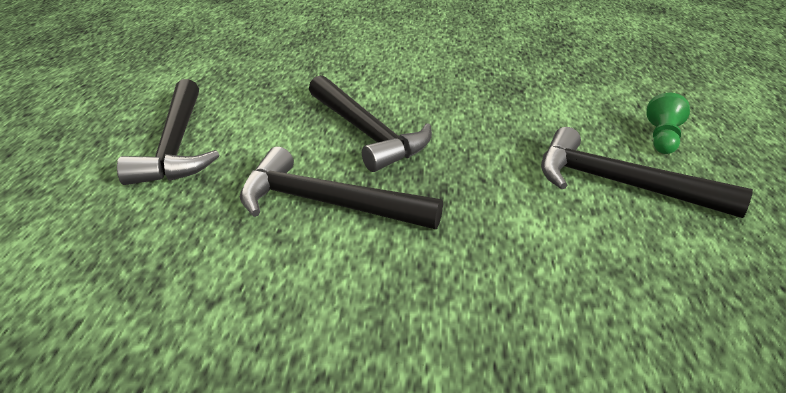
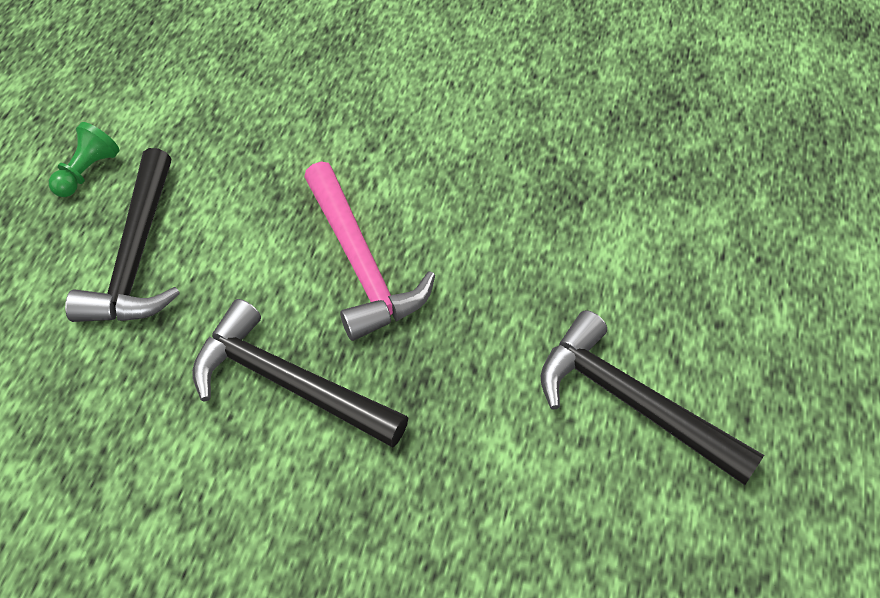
camera: 10 degrees right, 20 degrees up
black hammer [309,75,432,172] -> pink hammer [304,161,435,341]
green pawn [646,93,690,154] -> green pawn moved to [49,122,119,197]

